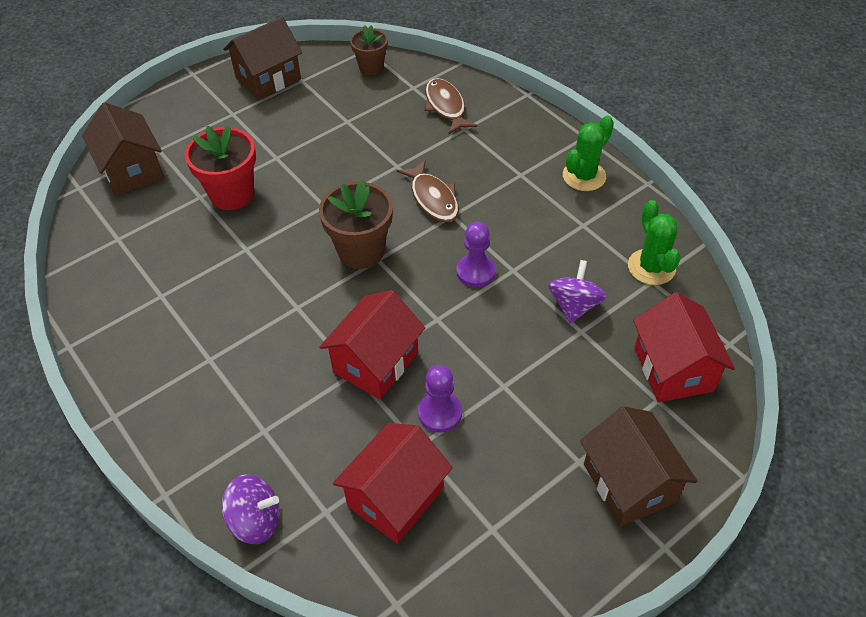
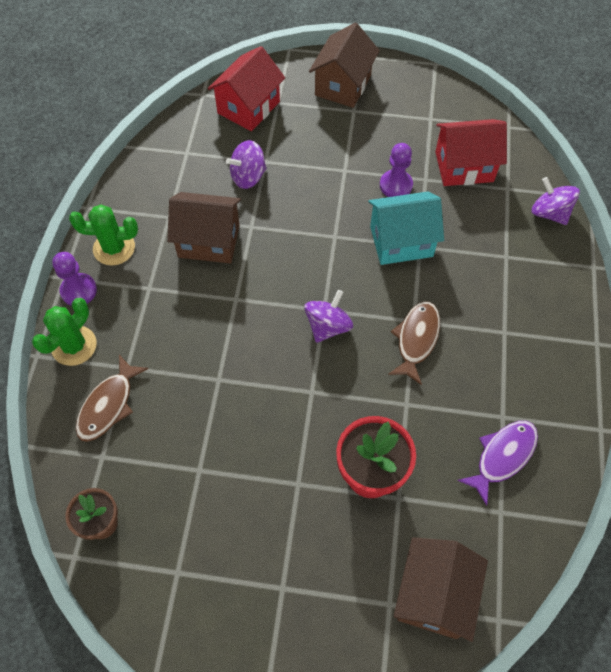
camera: 135 degrees left, 10 degrees up
brown house [223,17,302,100] -> brown house moved to [167,192,241,263]
brown flower pot [319,179,393,269] -> purple spinning top [304,290,353,343]
red house [319,290,425,399] -> turquoise house [368,191,444,265]
brown fish [397,160,459,223] -> brown fish moved to [388,301,440,385]
purple pawn [456,222,496,287] -> purple pawn moved to [52,252,97,306]
green cactus [628,200,681,285] -> green cactus moved to [32,298,97,366]
none -> purple fish [457,421,538,506]

